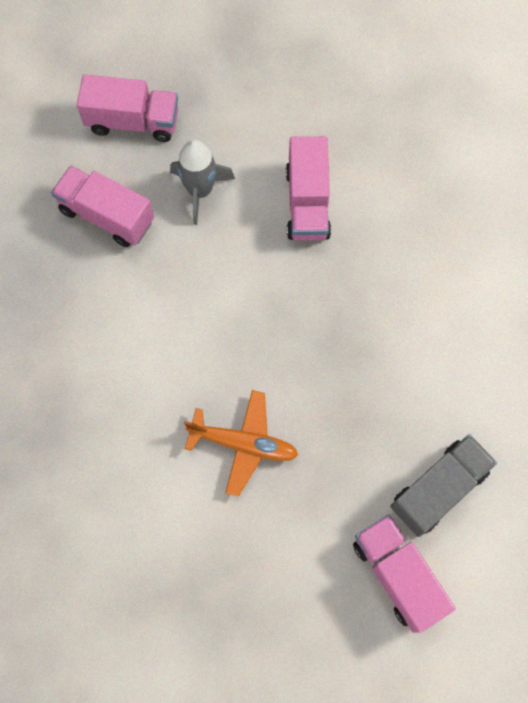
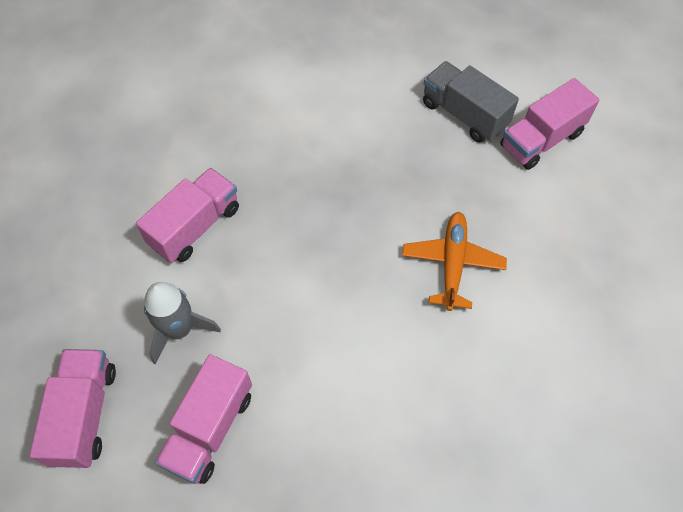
camera: 95 degrees left, 10 degrees down
pink truck [286,136,331,241] -> pink truck turned 45 degrees counterclockwise [136,168,239,263]

